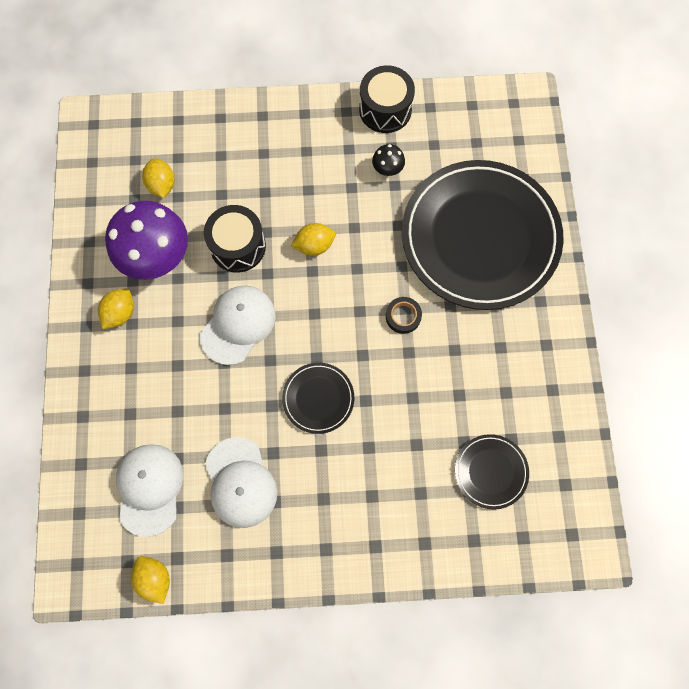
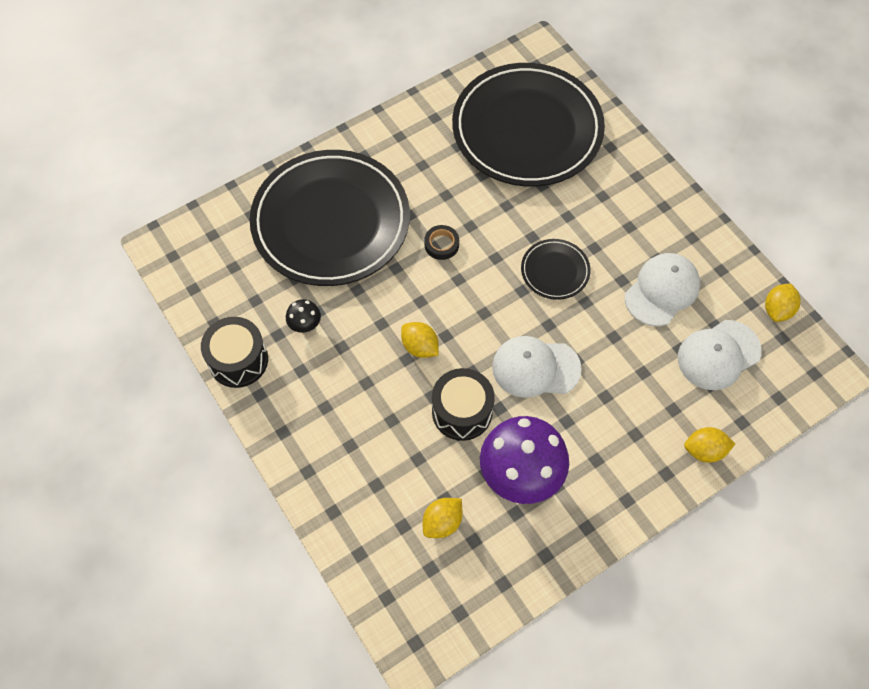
camera: 120 degrees left, 10 degrees down
yellow lemon [98,288,134,329] -> yellow lemon moved to [684,427,735,463]
black plate [455,434,529,509] -> black plate [452,63,605,187], size x2.35

